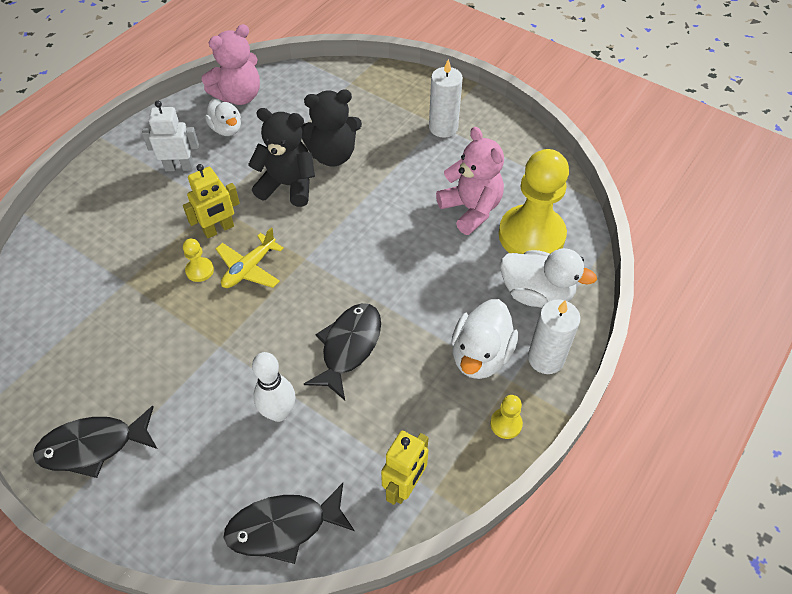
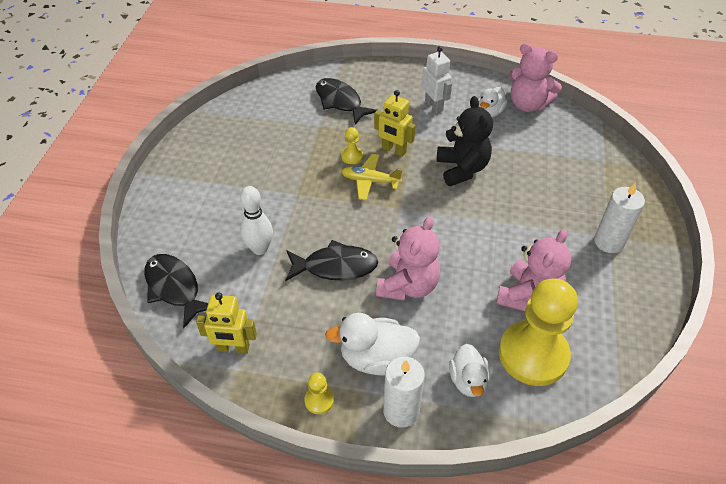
camera: 65 degrees right, 5 degrees down
black fish [33,406,157,478] -> black fish moved to [316,78,377,124]
black teddy bear [301,90,362,167] -> none
white duck [500,248,597,308] -> white duck [449,344,490,397], size x0.66
none -> pink teddy bear [376,216,440,301]

